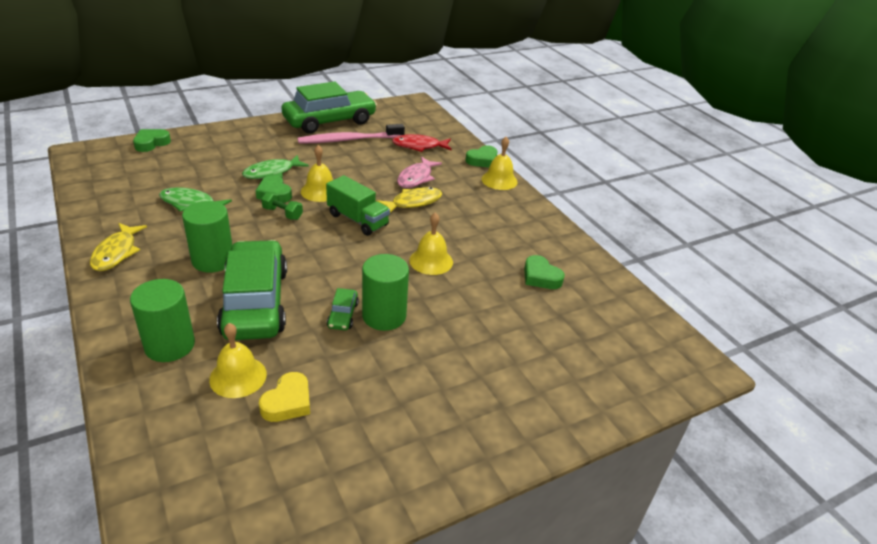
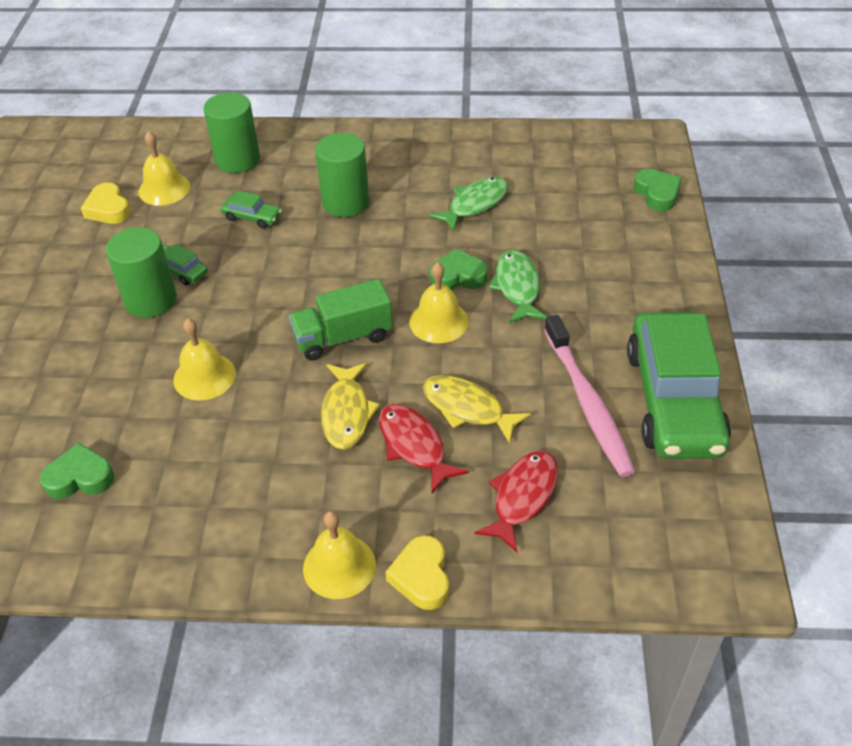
camera: 125 degrees right, 10 degrees up
yellow fish [90,223,147,271] -> yellow fish moved to [422,375,531,444]
green car [217,240,287,340] -> green car [221,190,282,229], size x0.40
green dumbbell [261,191,303,220] -> none
pink toothbrush [298,124,405,144] -> pink toothbrush turned 150 degrees clockwise [544,315,635,477]
pink fish [397,156,442,188] -> red fish [379,404,469,493]
green heart [465,145,498,167] -> yellow heart [385,536,449,610]

